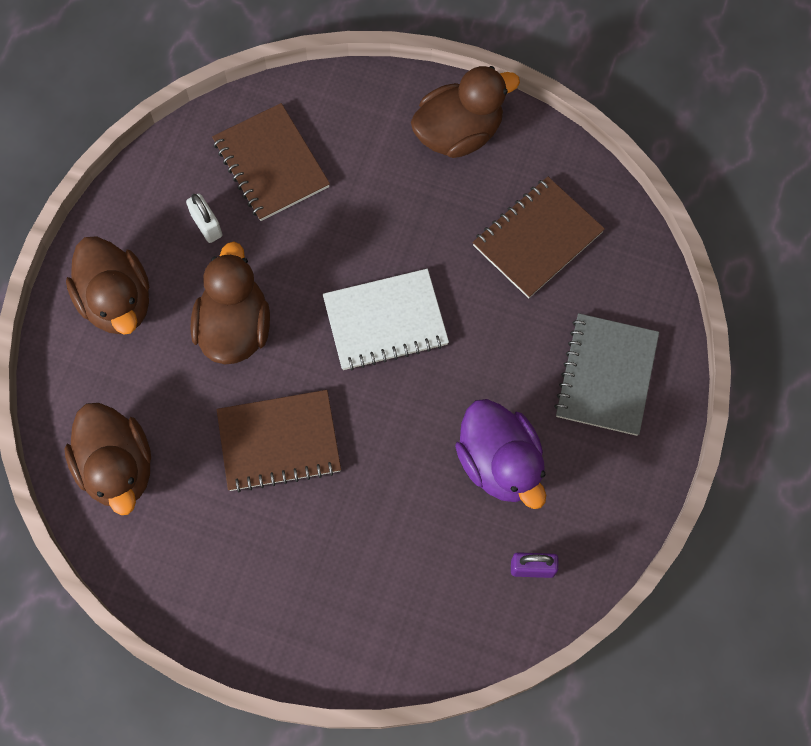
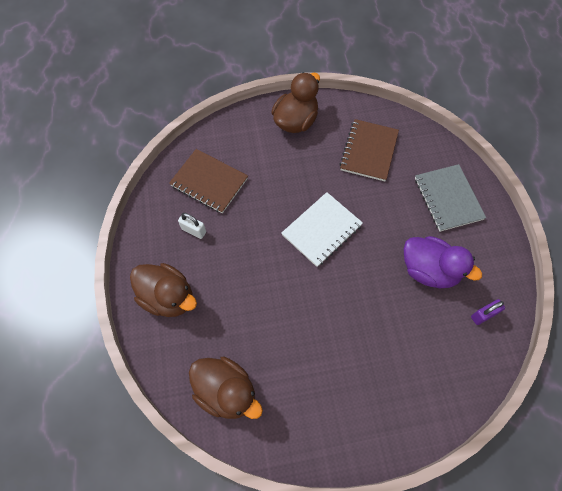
camera: 30 degrees left, 5 degrees down
brown duck [191,241,270,364] -> none
brown notebook [217,390,341,492] -> none

